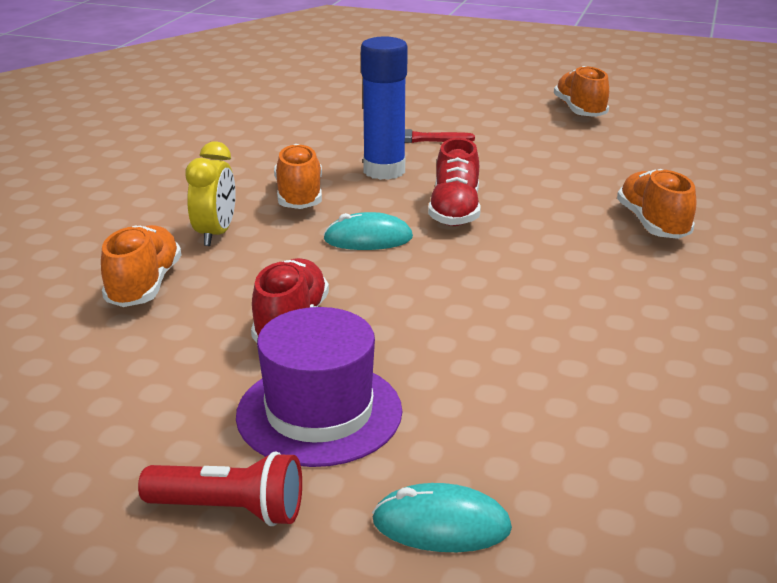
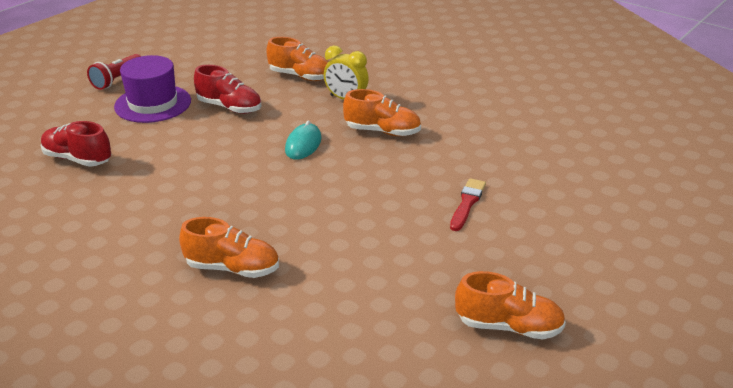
camera: 110 degrees right, 5 degrees up
blue glue stick [361,36,408,180] -> none
turquoise mouse [372,483,512,552] -> none
red shoe [428,138,481,226] -> red shoe moved to [41,121,111,167]

